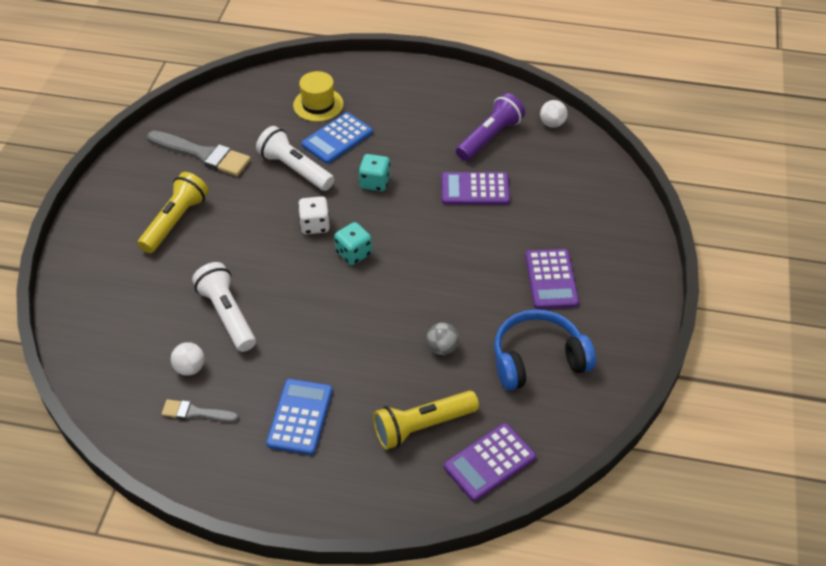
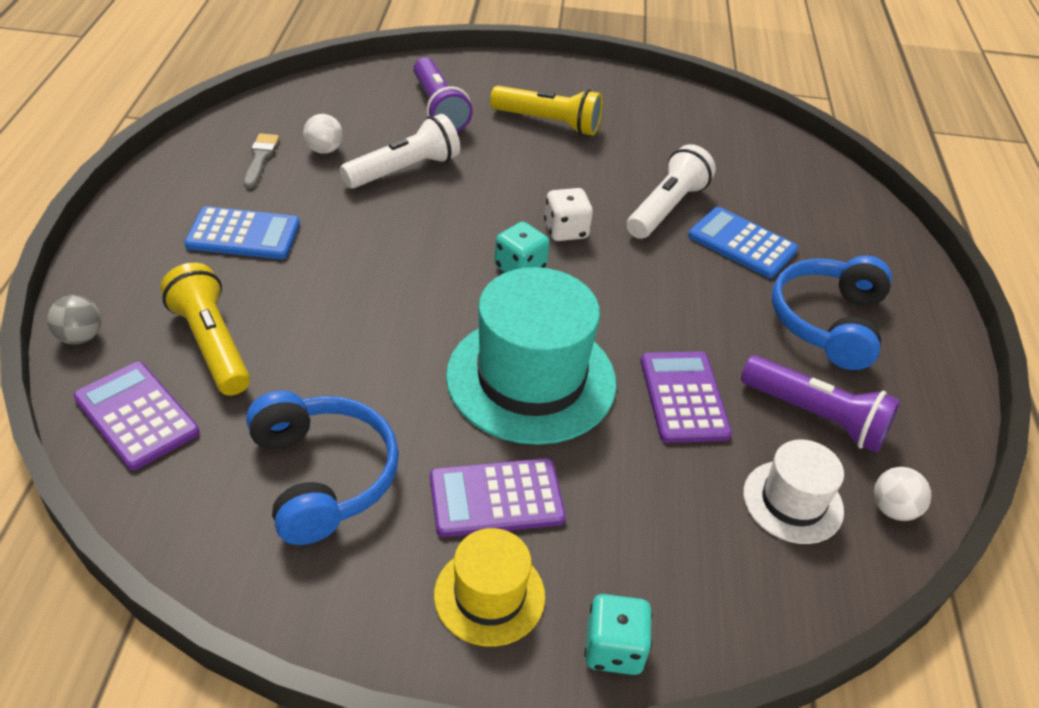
camera: 80 degrees right, 5 degrees down
grey brush [147,131,251,176] -> none
yellow hat [293,71,344,122] -> yellow hat moved to [434,528,545,647]
turquoise dice [358,154,390,191] -> turquoise dice moved to [584,594,652,675]
grey ball [427,322,459,355] -> grey ball moved to [47,295,101,344]
none -> purple flashlight [413,57,473,132]
none -> turquoise hat [446,267,616,445]
none -> white hat [743,439,844,544]
none -> blue headphones [771,255,892,370]

